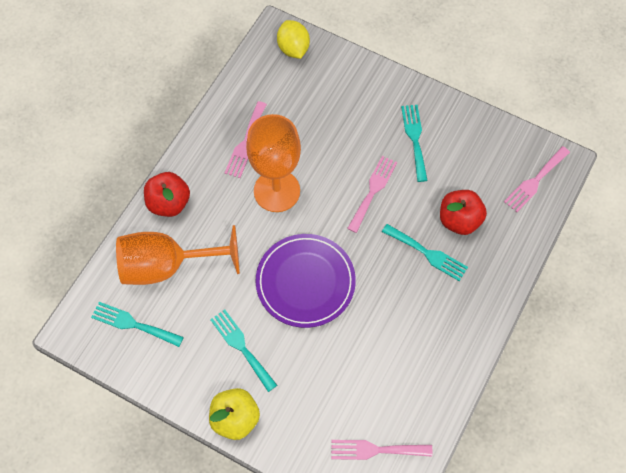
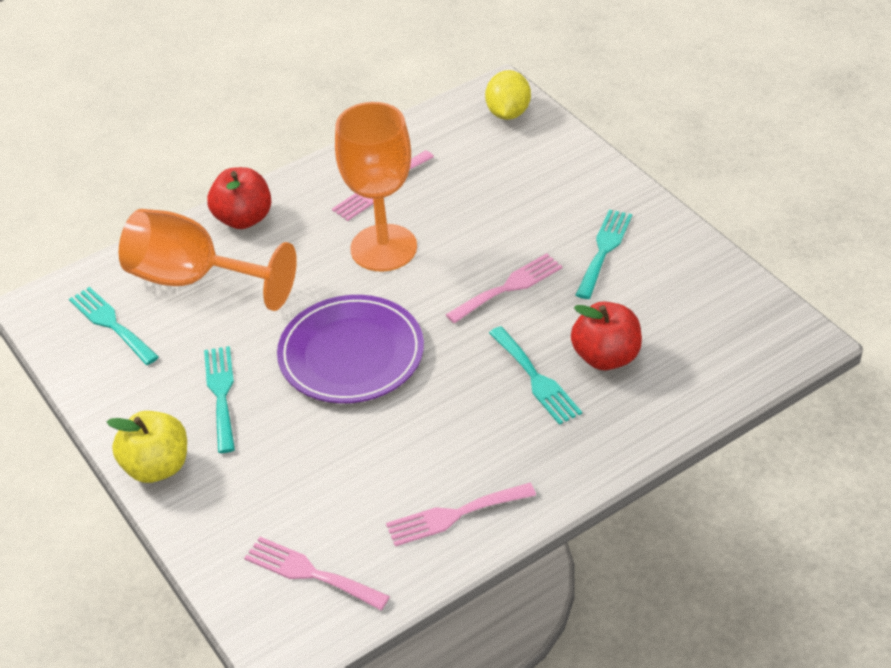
camera: 30 degrees right, 20 degrees down
pink fork [504,146,570,212] -> pink fork moved to [386,483,536,546]

